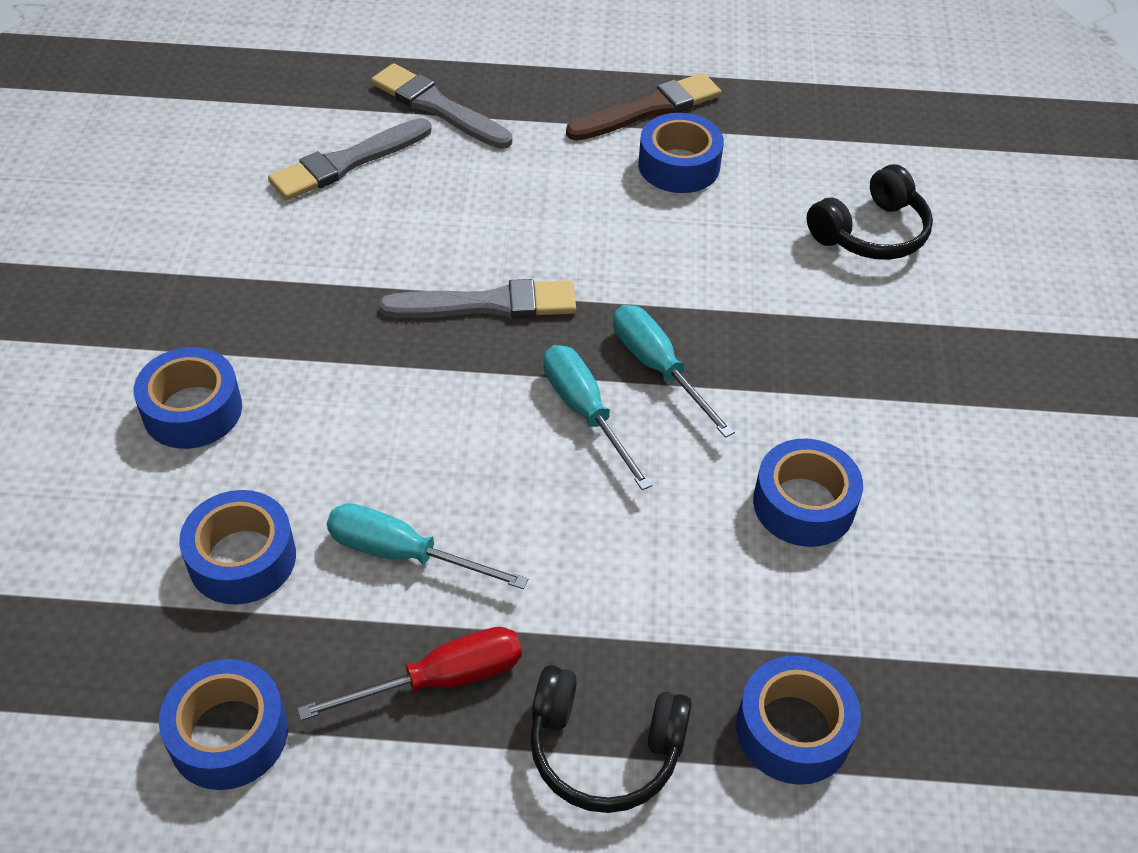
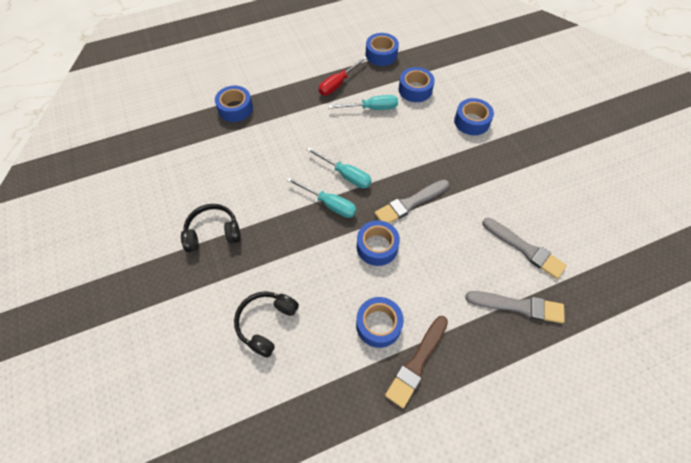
camera: 155 degrees right, 10 degrees up
grey brush [268,118,432,200] -> grey brush turned 105 degrees clockwise [482,218,567,279]
black headphones [530,665,692,813] -> black headphones moved to [181,204,241,252]
blue tape [753,439,863,547] -> blue tape moved to [357,220,400,266]

